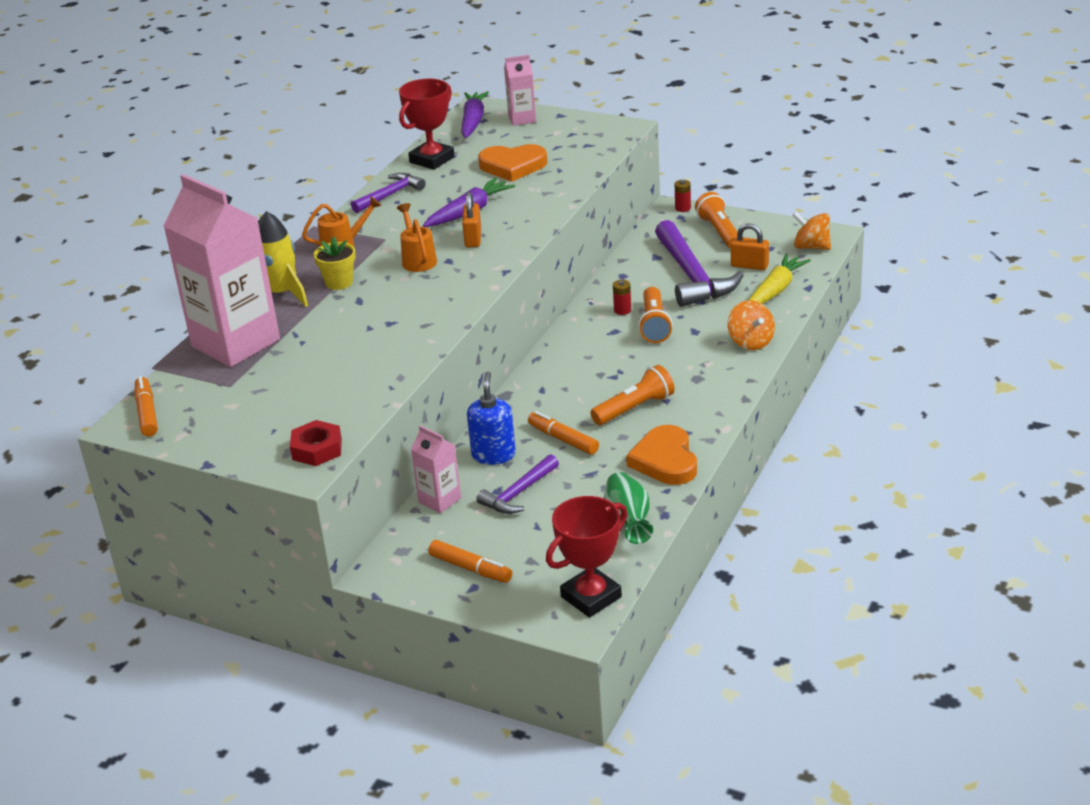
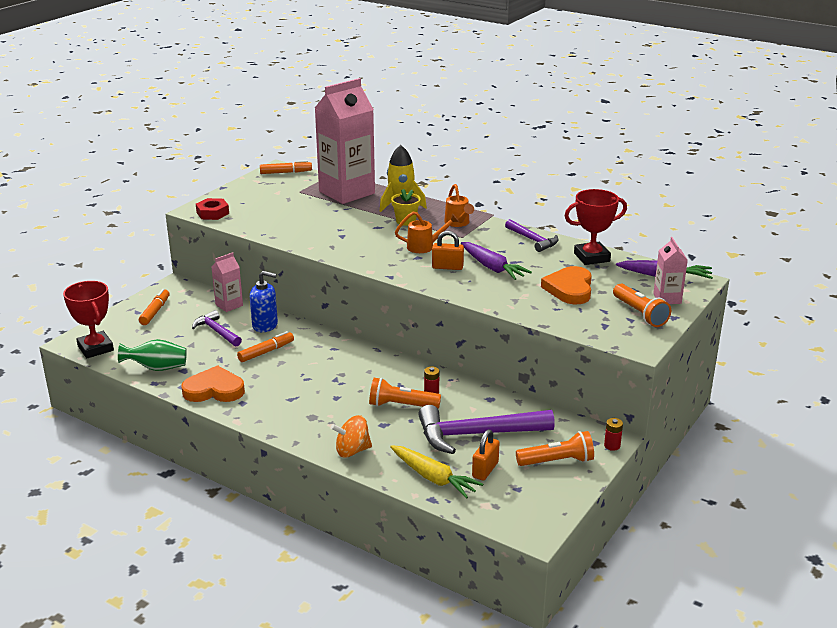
camera: 95 degrees right, 5 degrees down
red trophy [399,79,455,170] -> red trophy turned 60 degrees counterclockwise [565,189,627,265]
orange marker [428,540,512,583] -> orange marker turned 150 degrees clockwise [139,289,170,325]
orange flashlight [590,365,675,425] -> orange flashlight moved to [613,284,671,327]
orange spinning top [792,212,831,250] -> none

